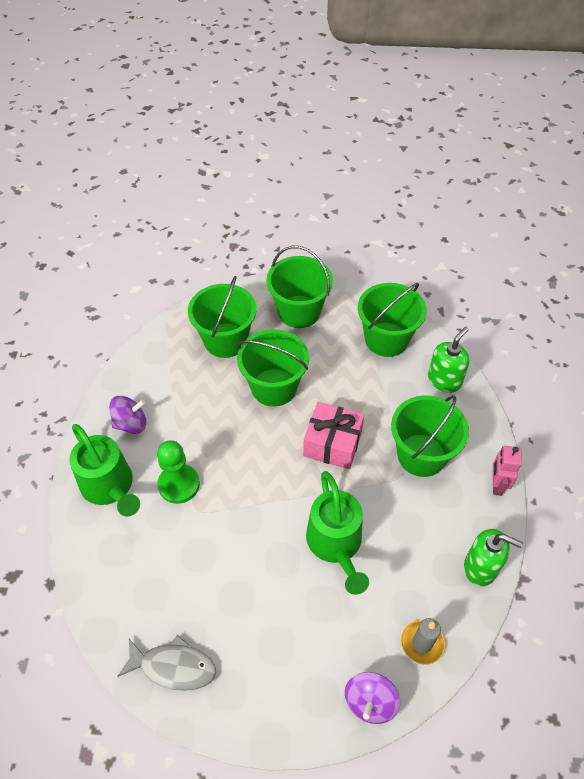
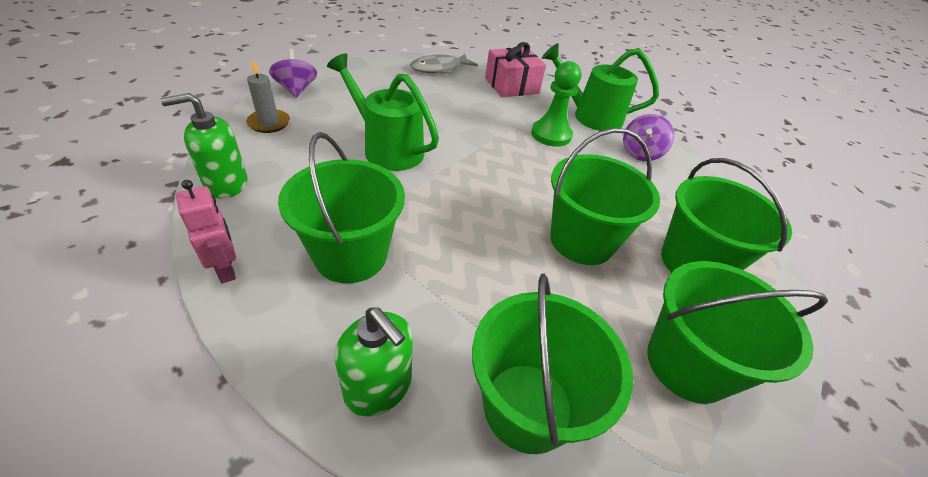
camera: 135 degrees right, 10 degrees down
pink gift [303,402,364,469] -> pink gift moved to [485,42,546,97]
green soap dispenser [428,327,470,393] -> green soap dispenser turned 45 degrees counterclockwise [335,308,413,417]

